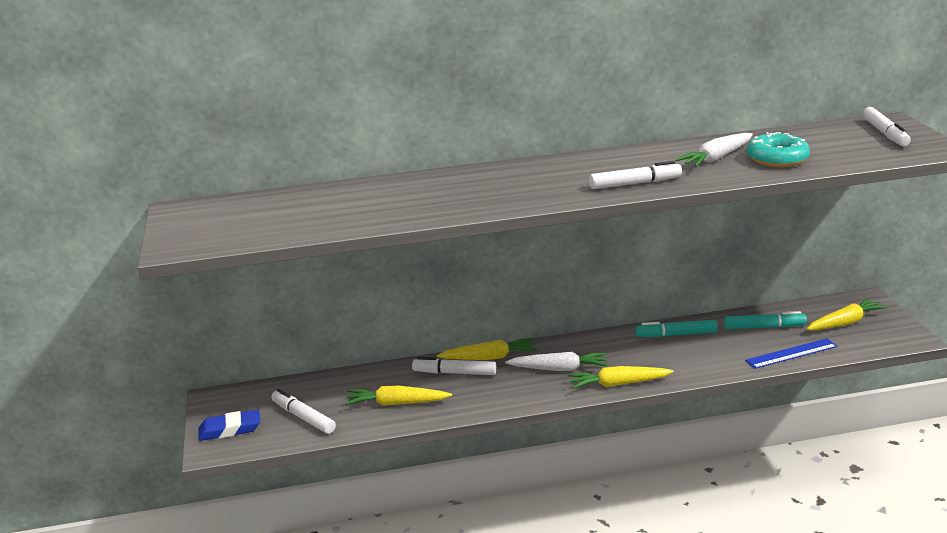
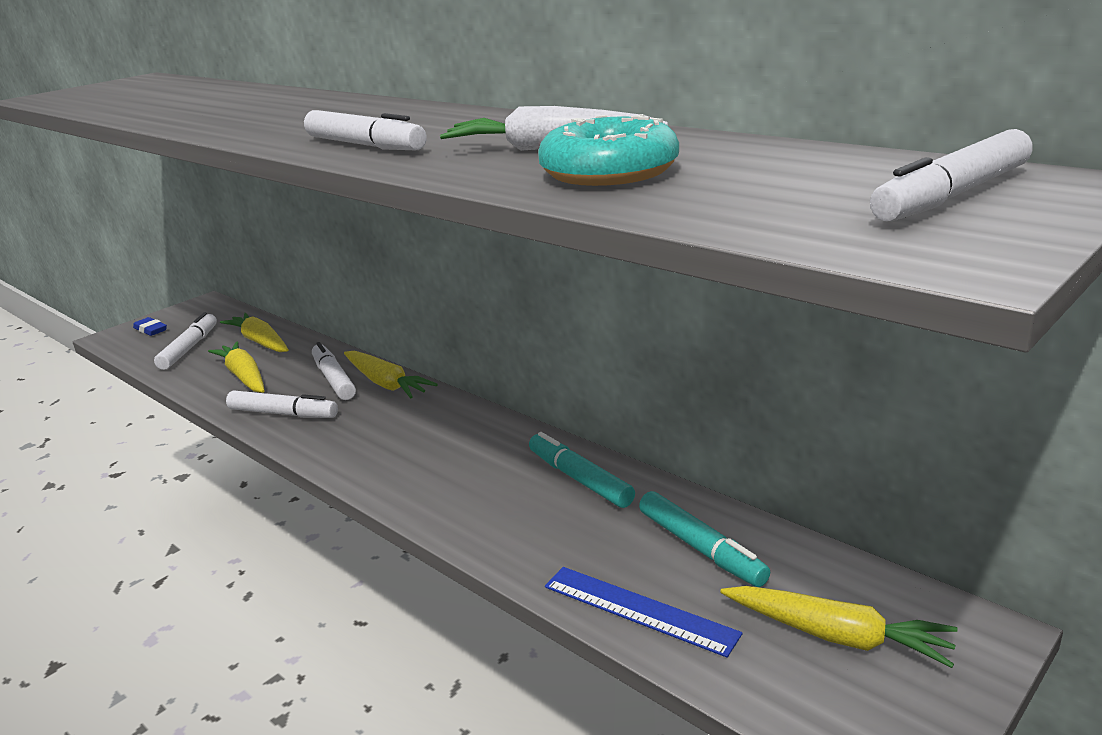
camera: 55 degrees right, 0 degrees up
blue eraser [198,409,260,441] -> blue eraser [133,317,167,336], size x0.65
white carrot [505,352,608,371] -> none
yellow carrot [568,366,674,389] -> yellow carrot moved to [220,313,289,352]
none -> white marker [226,390,338,418]

